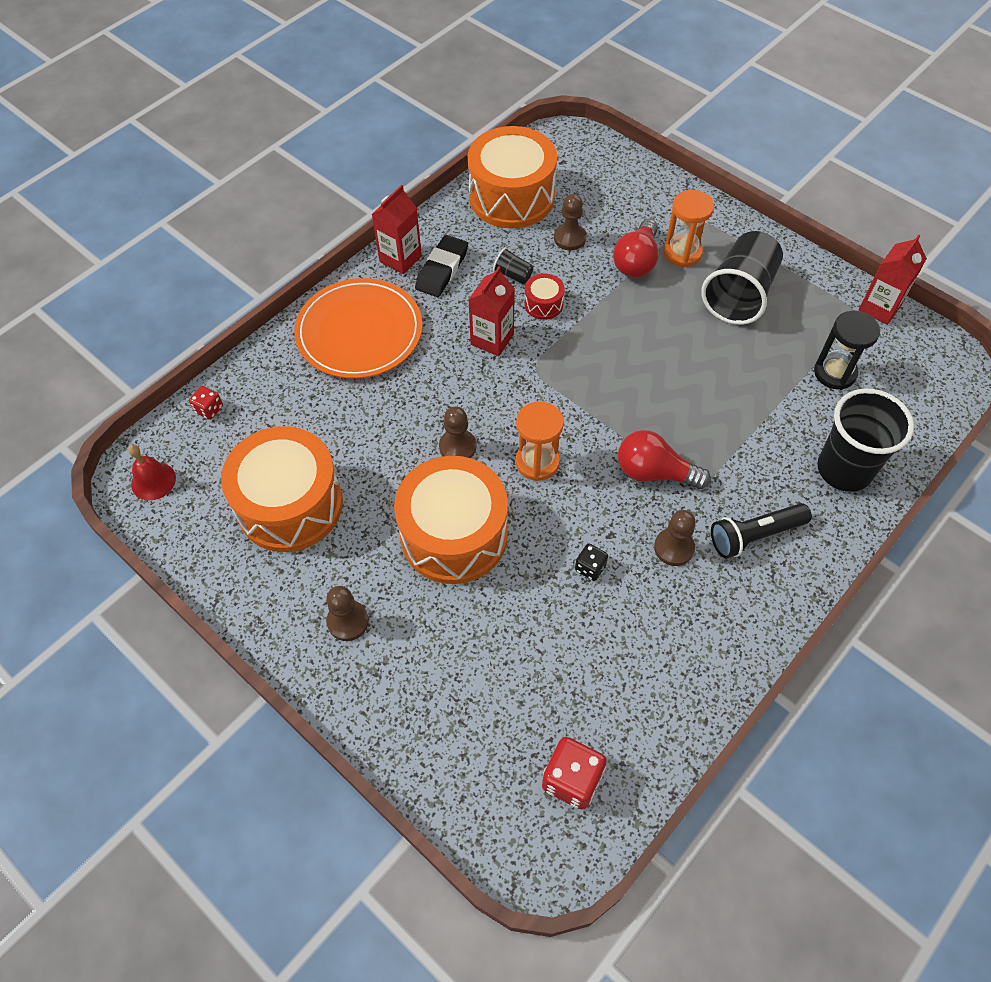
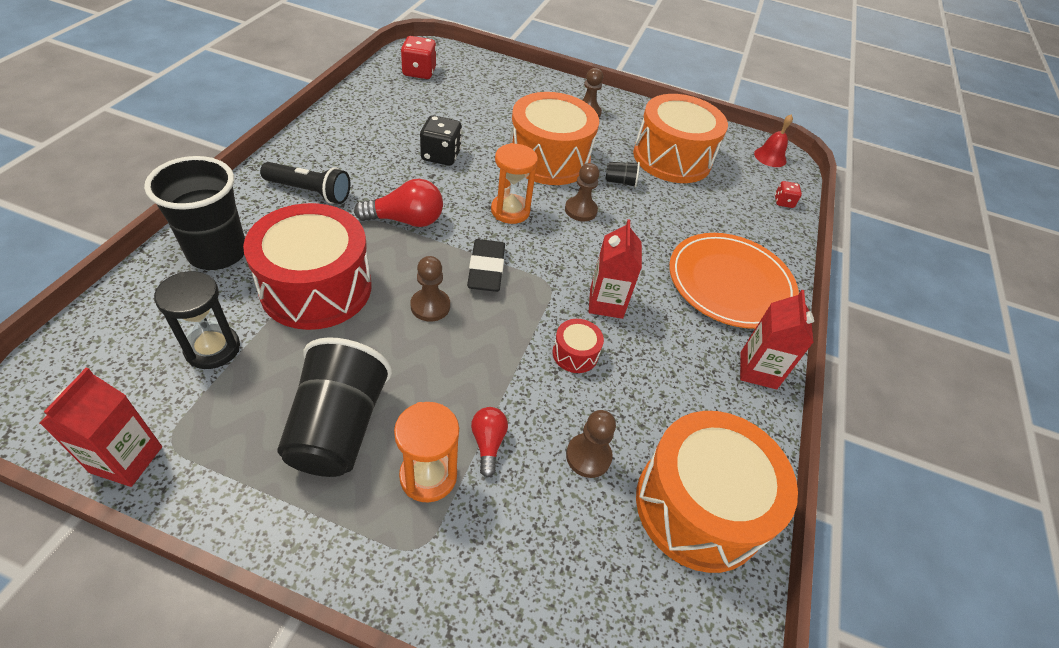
camera: 150 degrees right, 10 degrees down
black eraser [415,235,468,297] -> black eraser moved to [467,239,505,292]
black cup [493,248,533,284] -> black cup moved to [605,162,640,188]
black dice [575,543,608,581] -> black dice [420,115,462,166], size x1.76
red light bulb [613,219,659,278] -> red light bulb [471,407,508,478], size x0.59
brown pawn [654,510,696,566] -> brown pawn moved to [411,256,450,321]
black flashlight [711,503,812,558] -> black flashlight turned 60 degrees clockwise [260,162,350,204]
none -> red drum [243,203,371,330]

